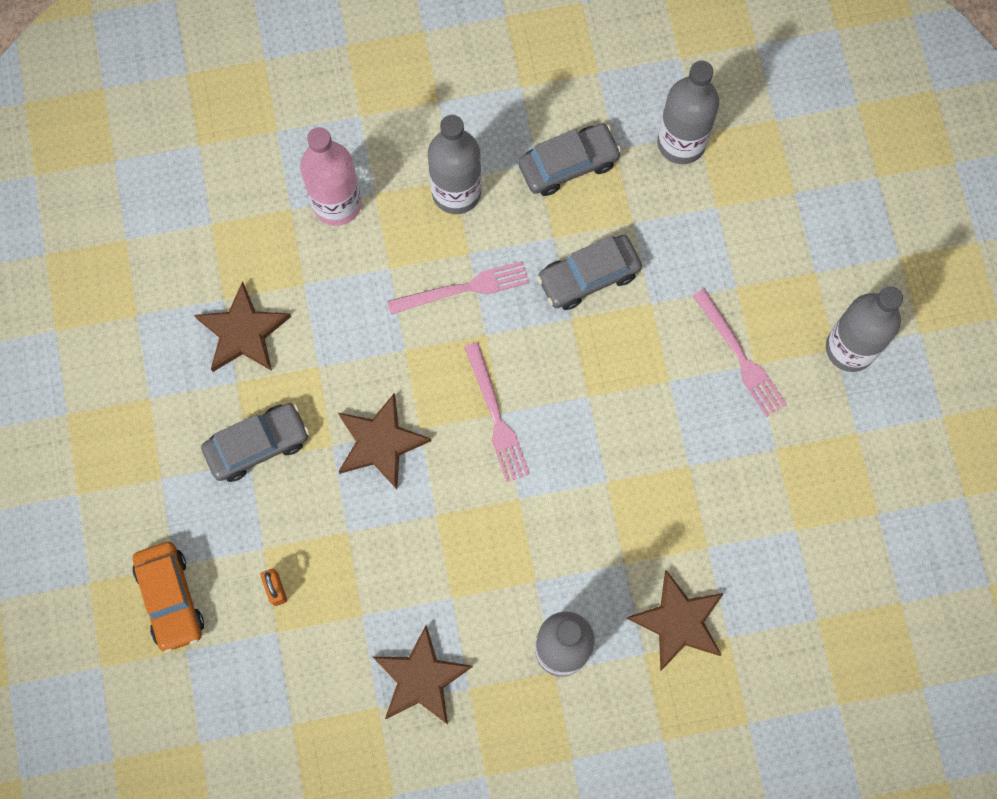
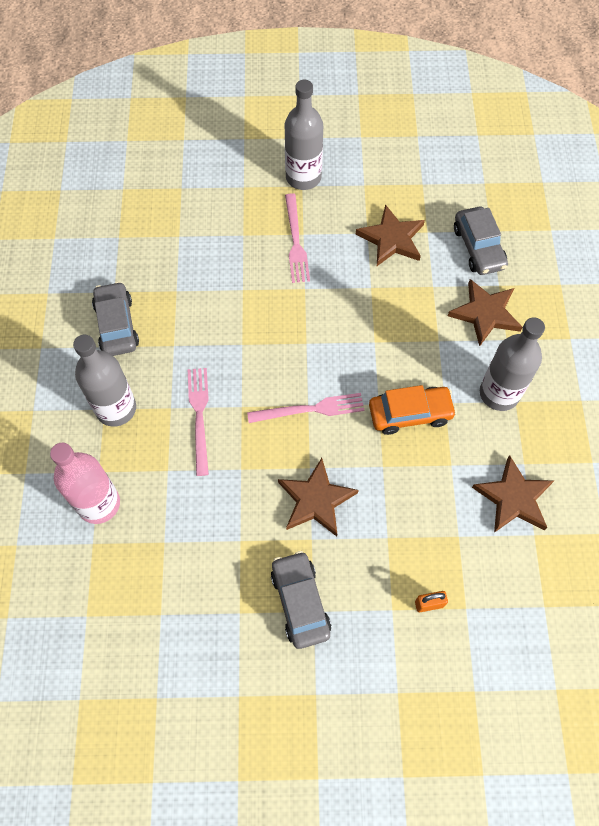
camera: 80 degrees left, 10 degrees down
orange car [133,542,204,653] -> orange car moved to [369,385,457,435]
brown star [194,281,291,372] -> brown star moved to [355,204,425,266]
grey car [537,235,642,310] -> grey car moved to [454,207,508,275]
grey bottle [657,60,719,164] -> none
pink fork [693,289,787,417] -> pink fork turned 105 degrees clockwise [285,193,310,283]

